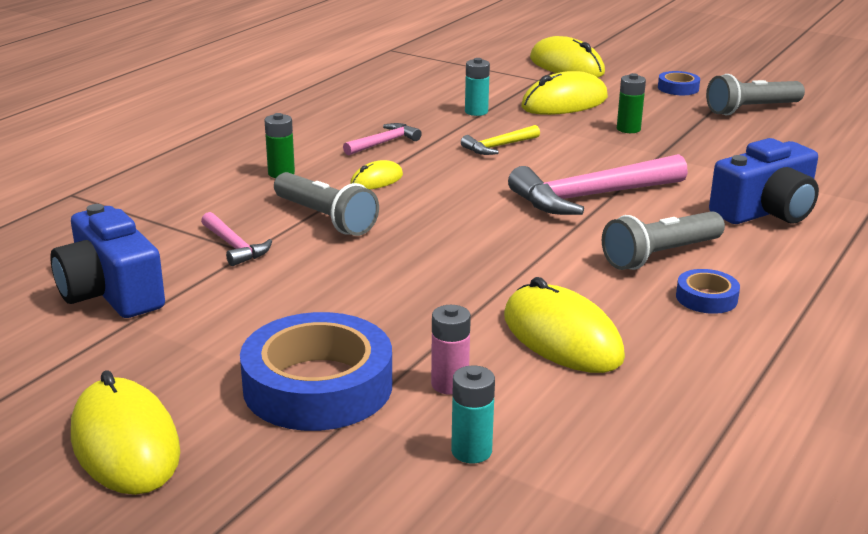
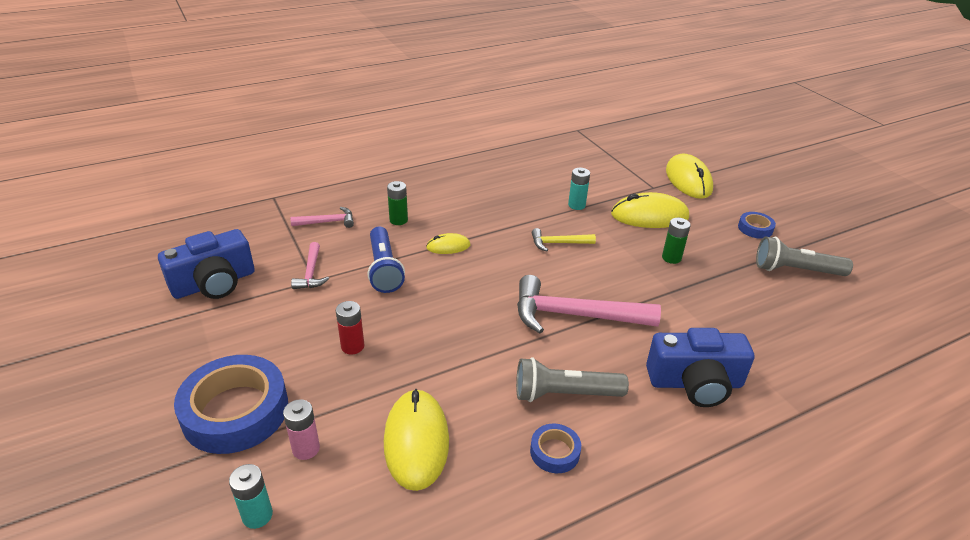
camera: 30 degrees right, 10 degrees up
blue camera [50,204,165,318] -> blue camera turned 120 degrees counterclockwise [158,229,255,299]
yellow mouse [71,370,180,495] -> none
grey flashlight [274,172,379,236] -> blue flashlight [368,227,405,293]
pink hammer [343,123,422,156] -> pink hammer moved to [290,207,354,228]
none -> red battery [336,301,364,354]

